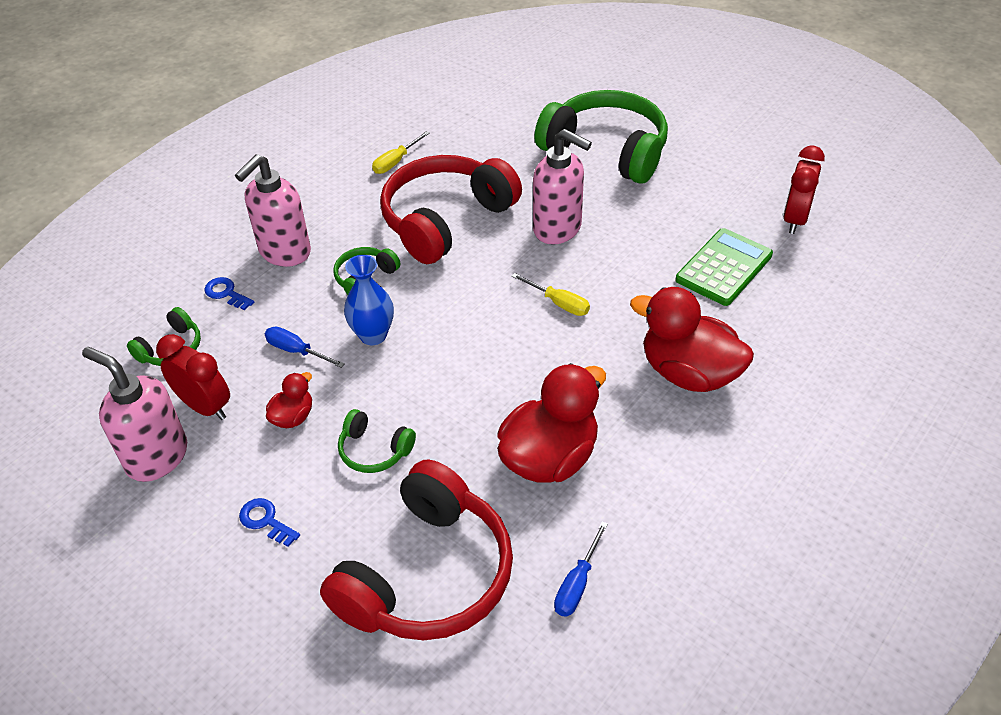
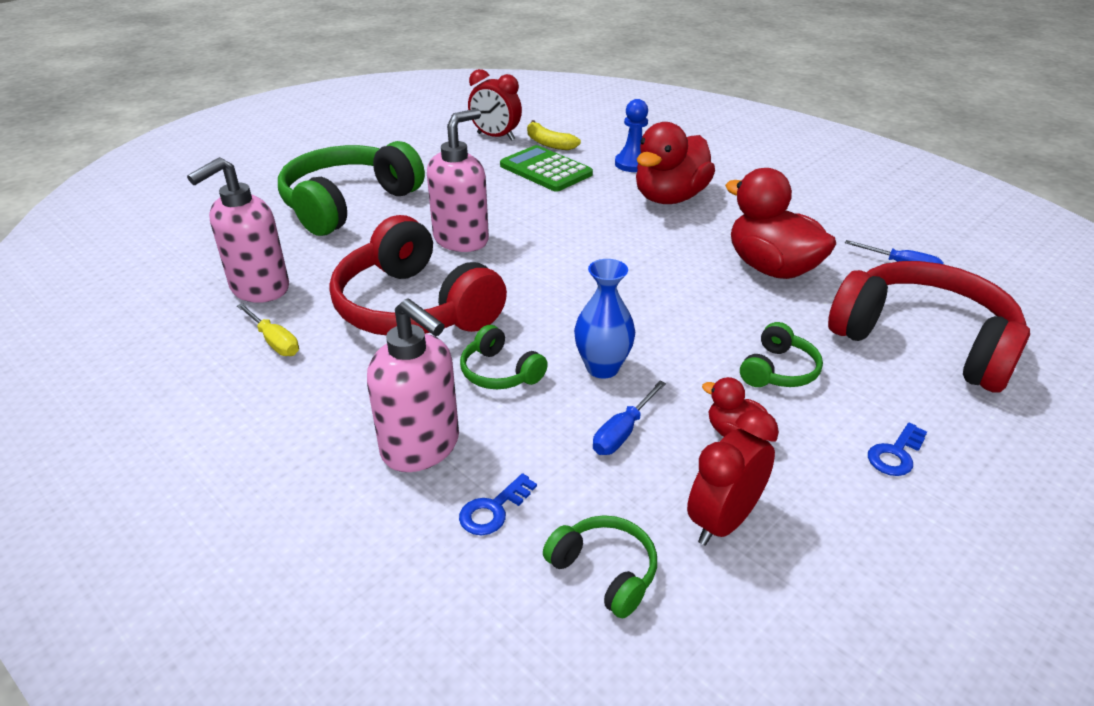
camera: 85 degrees left, 10 degrees down
pink soap dispenser [82,347,187,482] -> pink soap dispenser moved to [187,157,289,303]
yellow screwdriver [511,273,590,316] -> none
none -> yellow banana [527,120,581,150]
none -> blue pawn [615,99,648,172]

